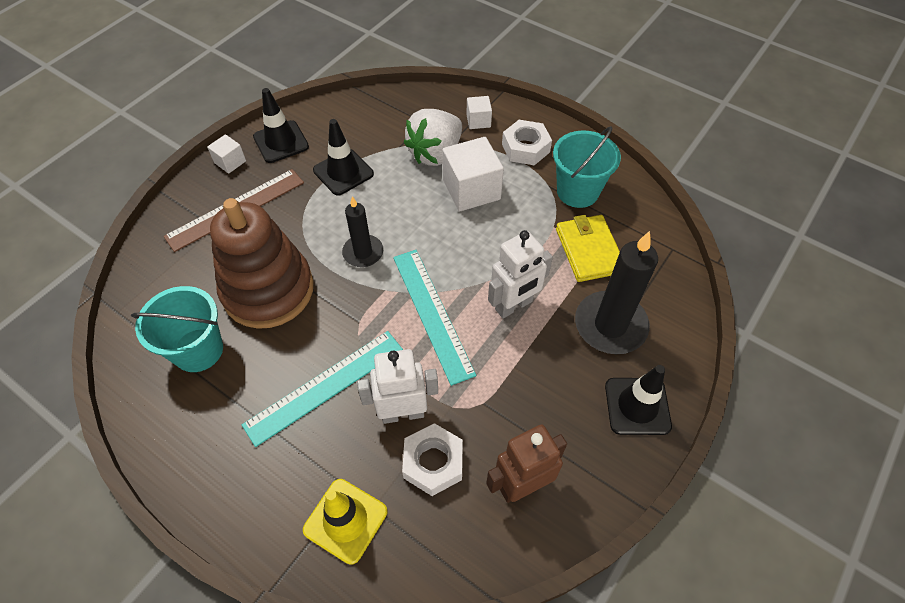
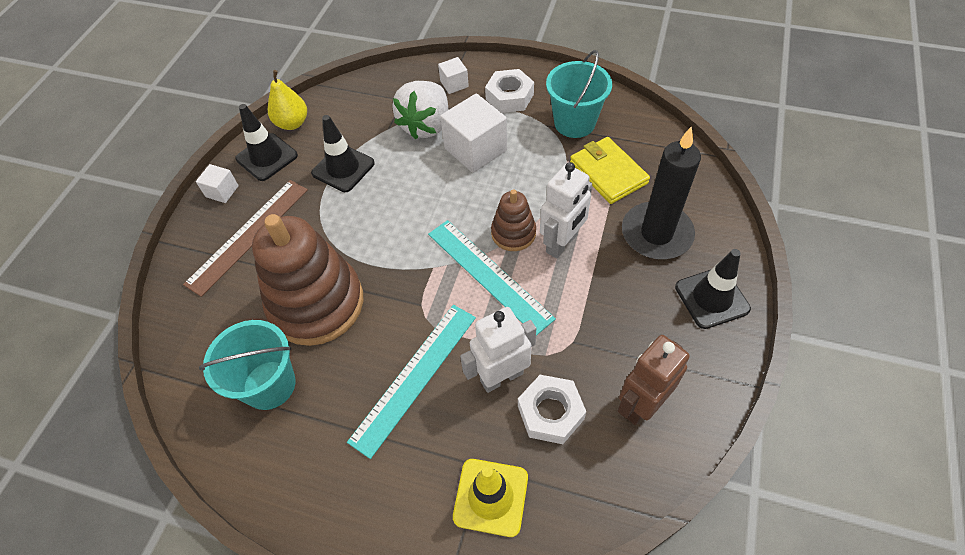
camera: 15 degrees left, 0 degrees up
black candle [342,196,383,267] -> none
none -> yellow pear [268,70,307,130]
none -> brown stacking toy [491,189,536,251]

